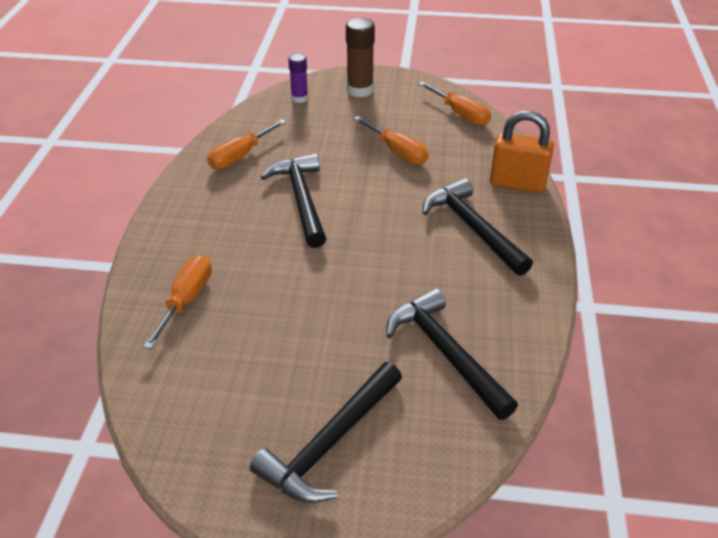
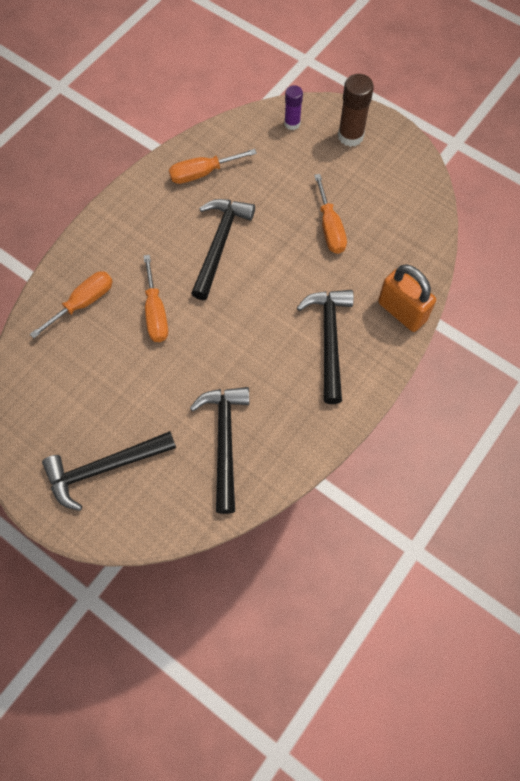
camera: 30 degrees right, 25 degrees up
orange screwdriver [418,81,491,126] -> orange screwdriver moved to [143,255,168,342]

